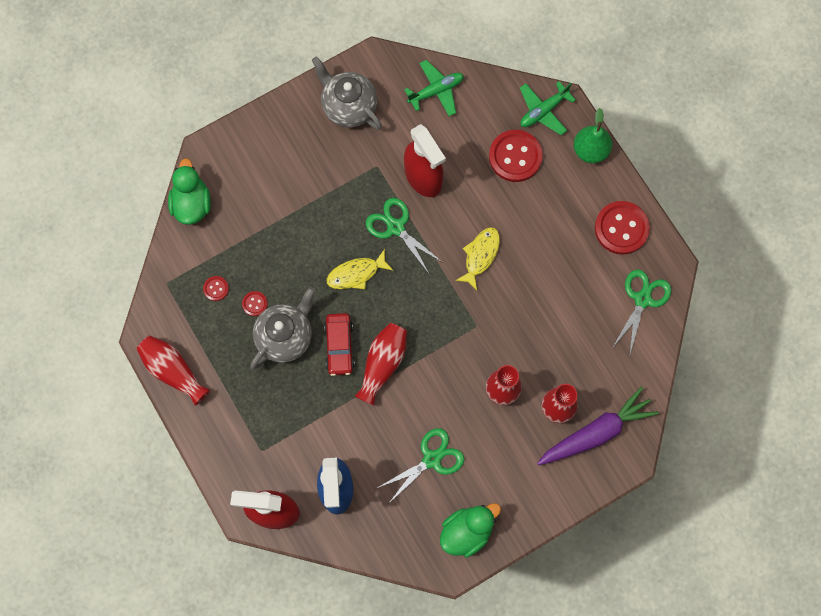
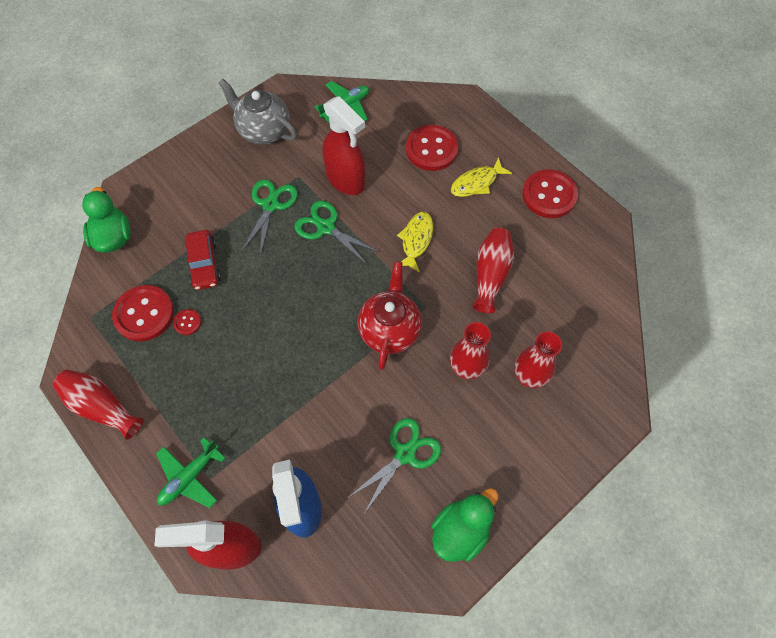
camera: 10 degrees left, 10 degrees down
red button [203,276,229,301] -> red button [112,285,174,342], size x2.17
grey teapot [250,287,315,370] -> none
red car [324,313,355,376] -> red car moved to [185,230,221,290]
yellow fish [327,249,394,289] -> yellow fish moved to [451,157,512,197]
red vase [355,323,407,405] -> red vase moved to [472,228,514,313]
green plane [520,81,575,135] -> green plane moved to [156,437,226,508]
purple carrot [537,387,659,465] -> none
green pear [574,108,612,163] -> none
green scissors [612,270,671,357] -> green scissors moved to [241,179,298,256]
none -> red teapot [357,261,422,370]

